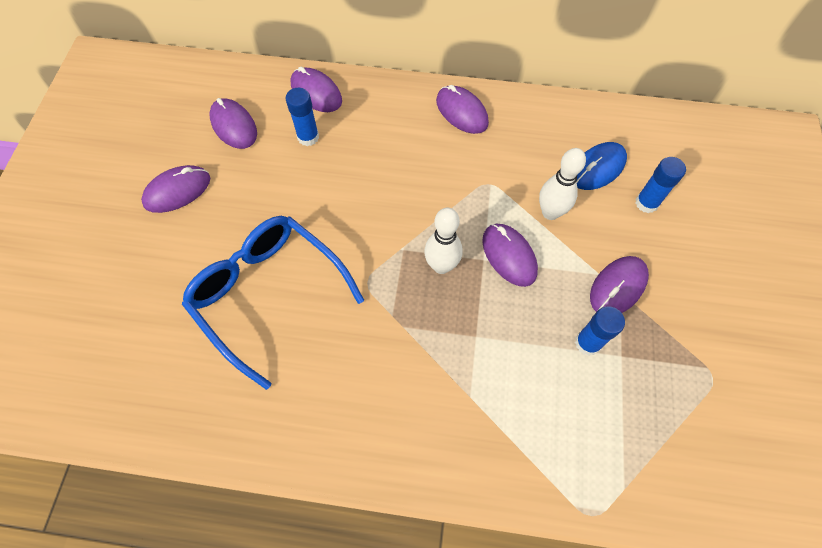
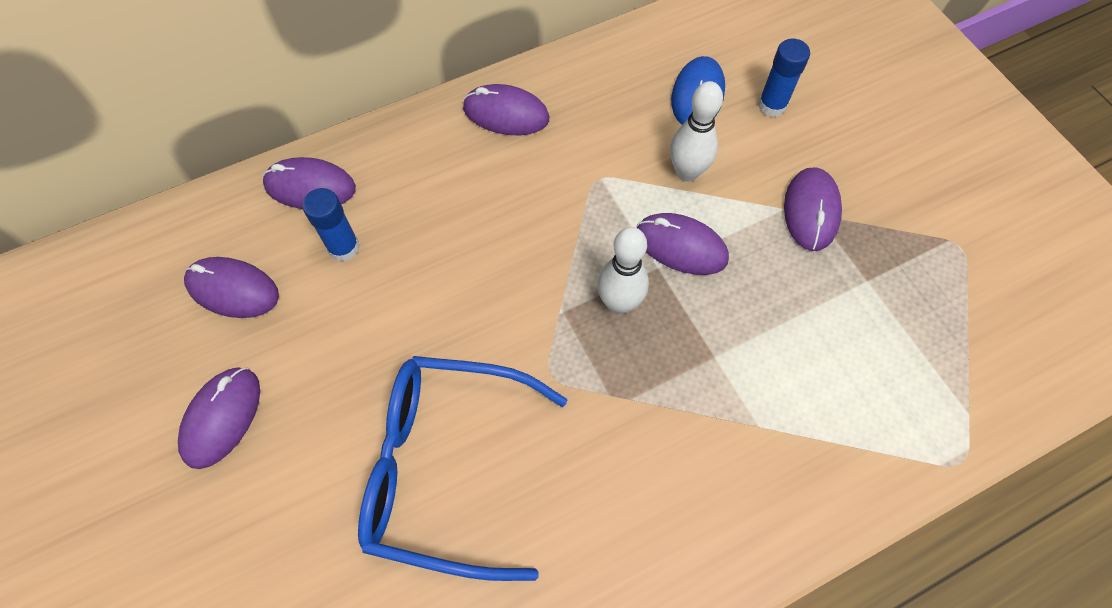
camera: 35 degrees left, 0 degrees up
blue glue stick [575,306,625,356] -> none

